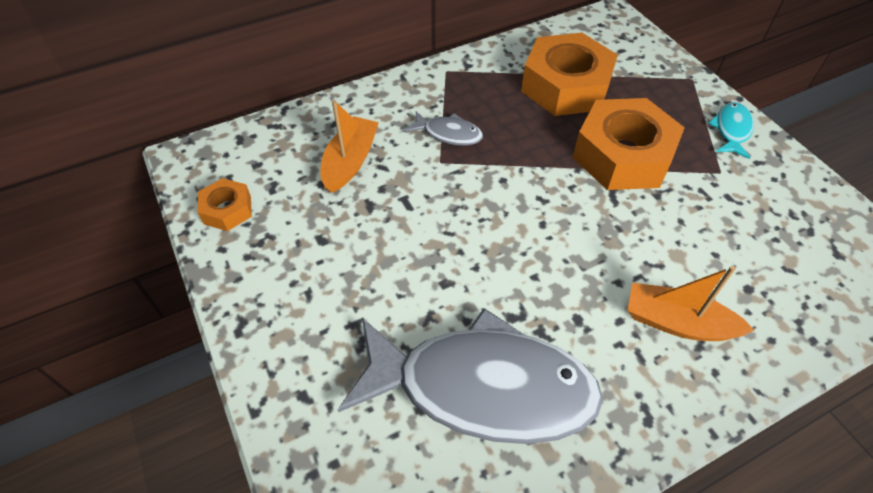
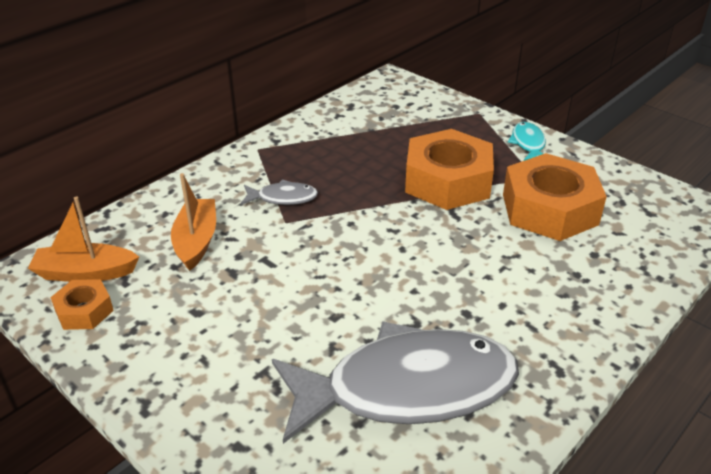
camera: 20 degrees left, 15 degrees down
orange nut [521,33,618,116] -> orange nut moved to [503,153,607,241]
orange boat [627,266,755,341] -> orange boat moved to [28,196,139,282]

